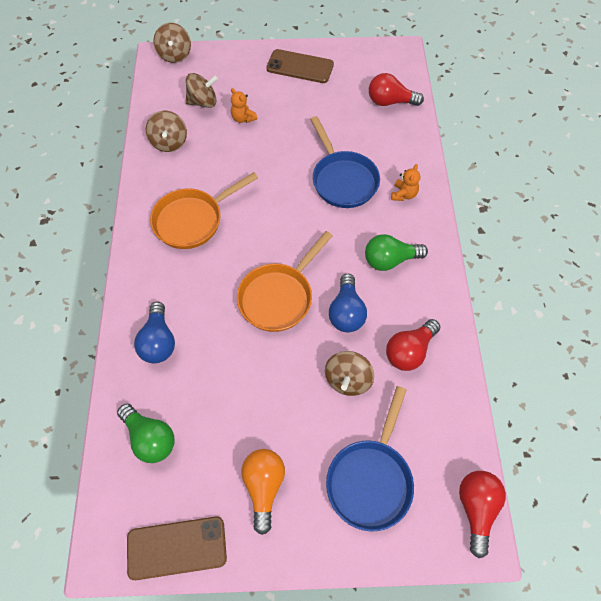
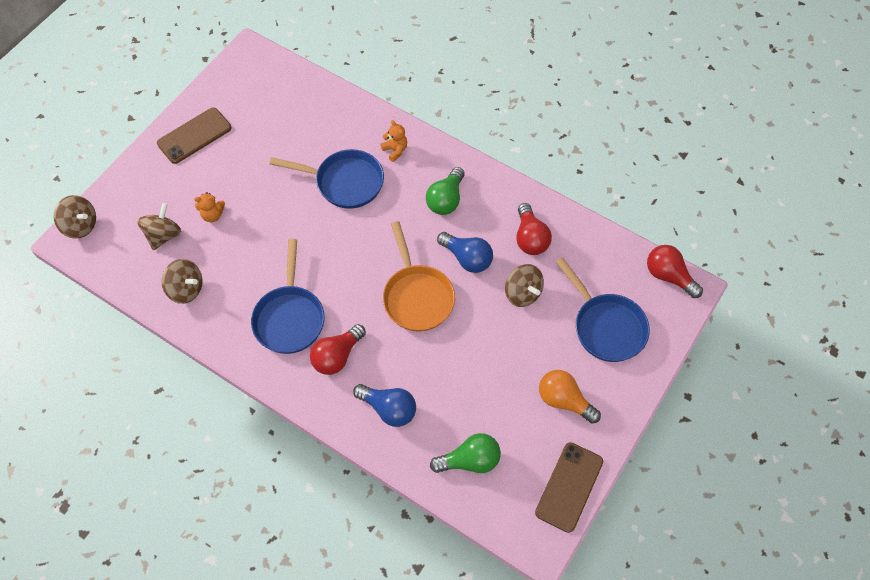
camera: 55 degrees left, 0 degrees up
orange pan [150,172,258,249] -> blue pan [251,239,325,354]
red light bulb [369,73,424,106] -> red light bulb moved to [310,324,366,375]

